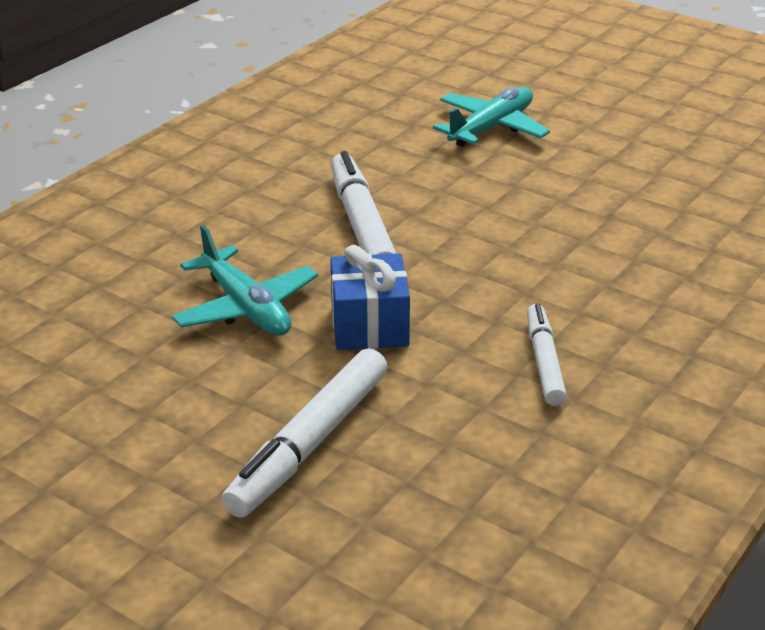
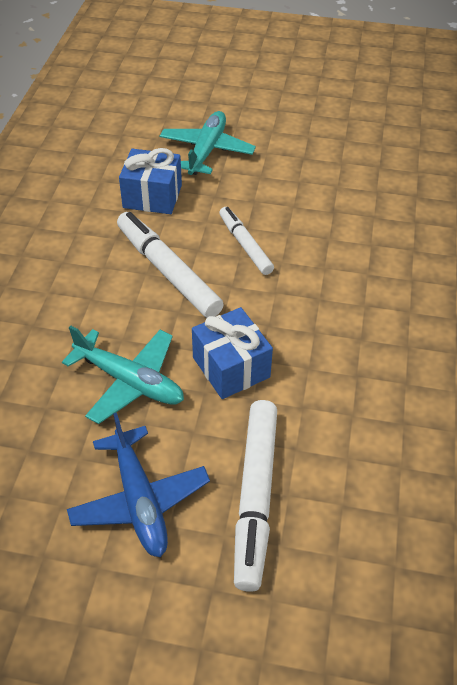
camera: 25 degrees left, 15 degrees up
white marker [527,304,567,406] -> white marker moved to [219,207,274,275]
none -> blue plane [67,413,210,557]
none -> blue gift [119,148,182,214]

